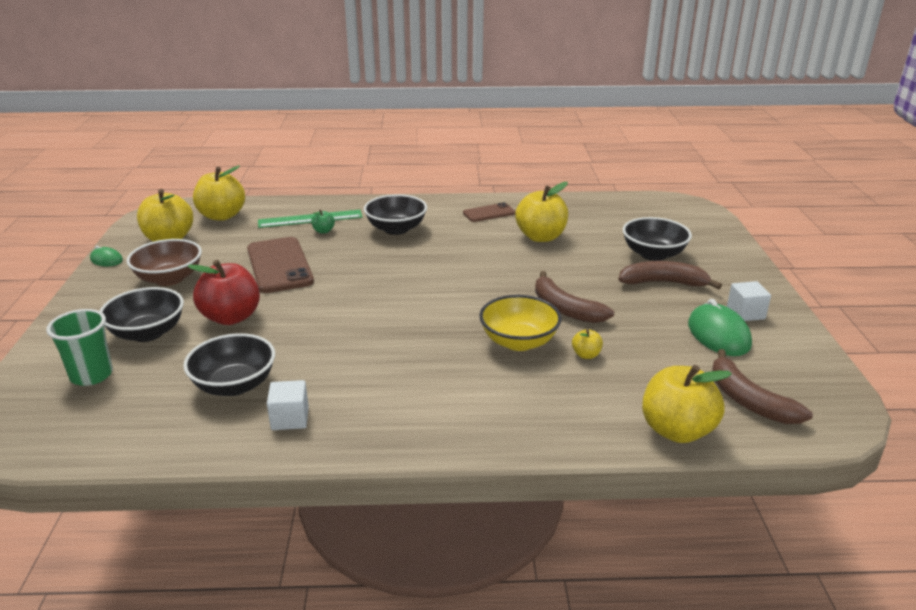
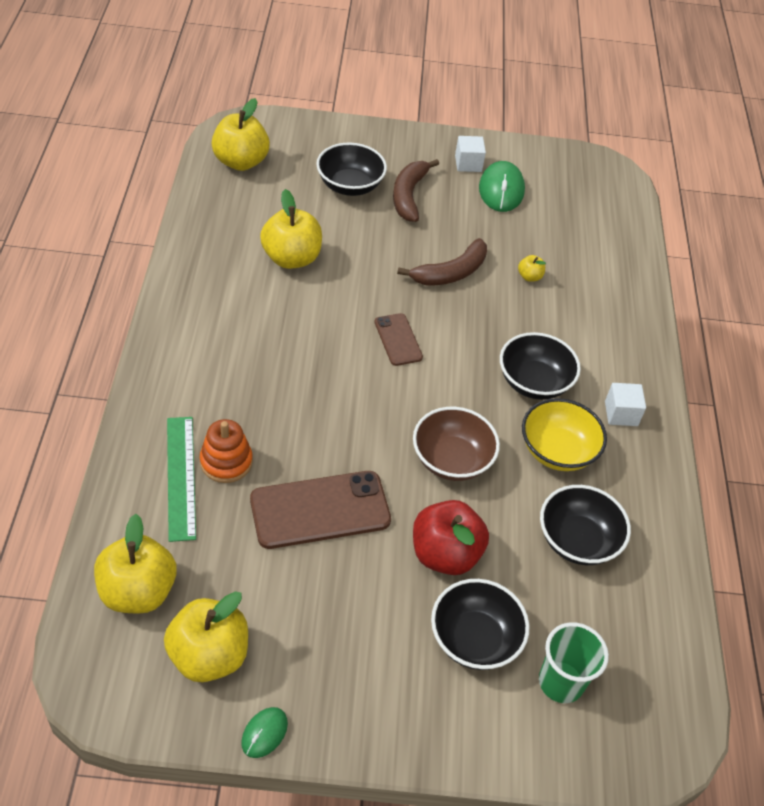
camera: 90 degrees left, 20 degrees up
brown bowl [127,239,202,286] -> brown bowl moved to [413,407,500,481]
white cube [267,380,309,430] -> white cube moved to [605,383,646,426]
green apple [311,209,335,233] -> orange stacking toy [200,419,253,483]
black bowl [364,194,427,235] -> black bowl moved to [500,332,581,400]
brown phone [463,202,516,222] -> brown phone moved to [375,313,423,366]
yellow bowl [479,295,562,351] -> yellow bowl moved to [522,398,607,471]
yellow apple [642,365,732,443] -> yellow apple moved to [212,98,270,171]
green mouse [688,299,752,356] -> green mouse turned 75 degrees counterclockwise [479,161,525,212]
brown banana [712,349,813,424] -> none

